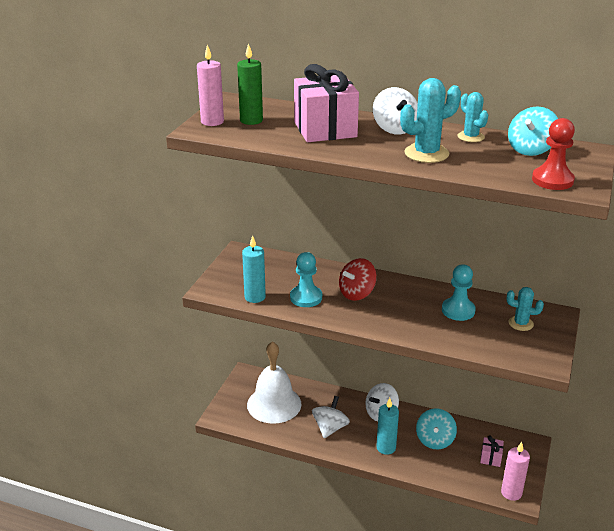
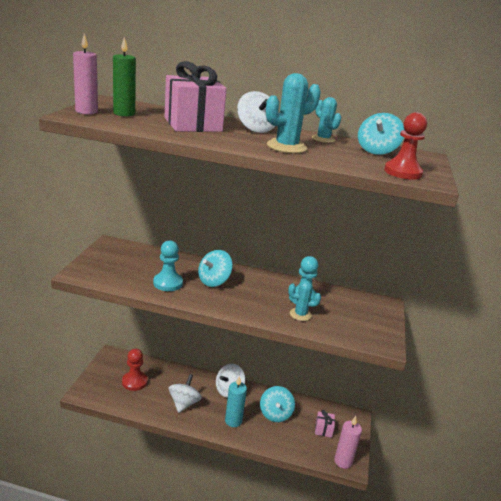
camera: 10 degrees left, 5 degrees down
turquoise candle [242,235,266,303] -> none
white bell [247,341,301,424] -> red pawn [122,349,148,391]
red spinning top [339,258,377,301] -> turquoise spinning top [198,250,233,287]
turquoise cactus [507,287,544,331] -> turquoise cactus moved to [288,281,321,321]

